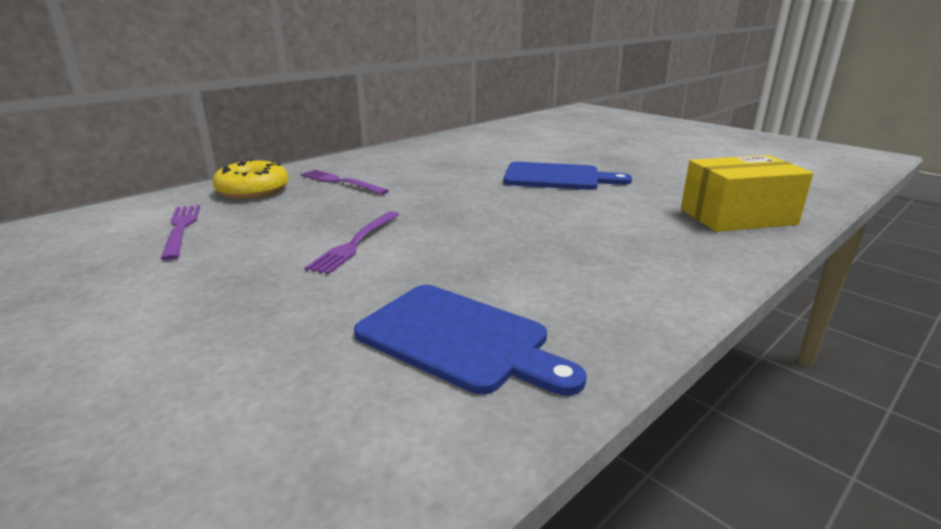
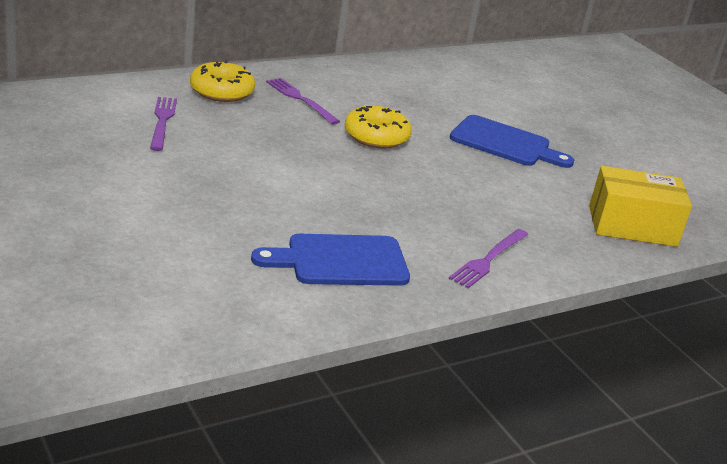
camera: 10 degrees right, 5 degrees up
purple fork [305,211,400,275] -> purple fork moved to [449,229,528,288]
blue cutting board [354,285,587,396] -> blue cutting board turned 120 degrees clockwise [251,234,410,286]
none -> yellow donut [345,106,412,149]

